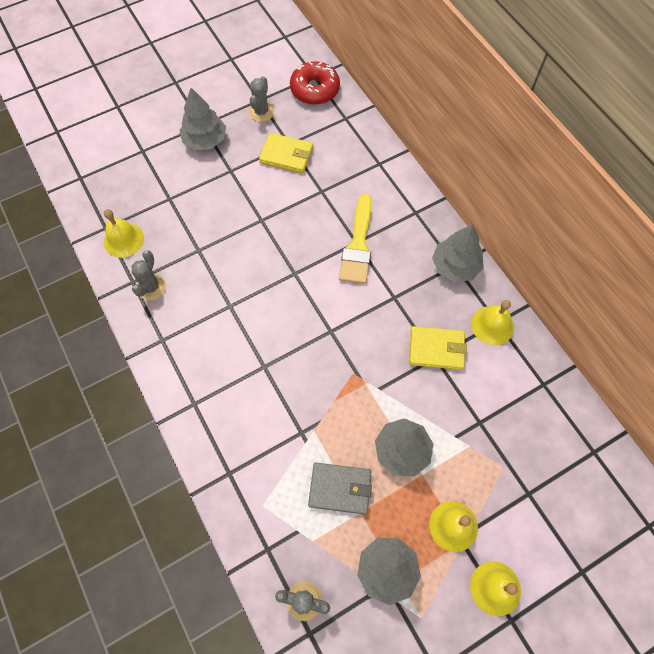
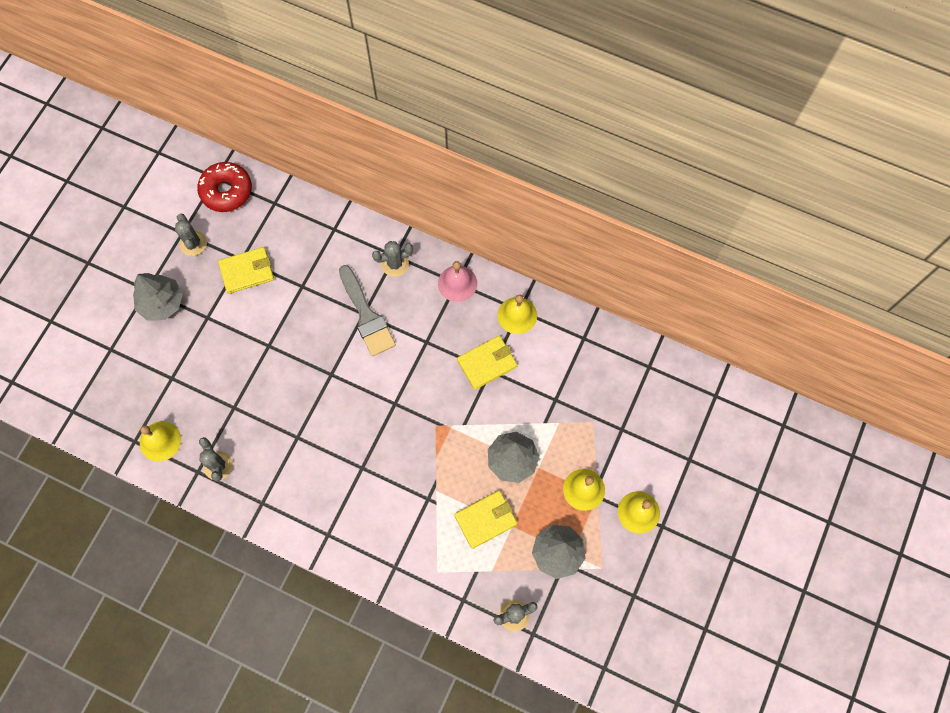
camera: 35 degrees left, 5 degrees up
grey wallet [308,463,372,515] -> yellow wallet [454,490,518,549]
yellow brush [339,194,372,284] -> grey brush [339,265,396,356]
grey tree [432,224,484,282] -> pink bell [438,261,477,302]
none -> grey cactus [372,241,413,277]

